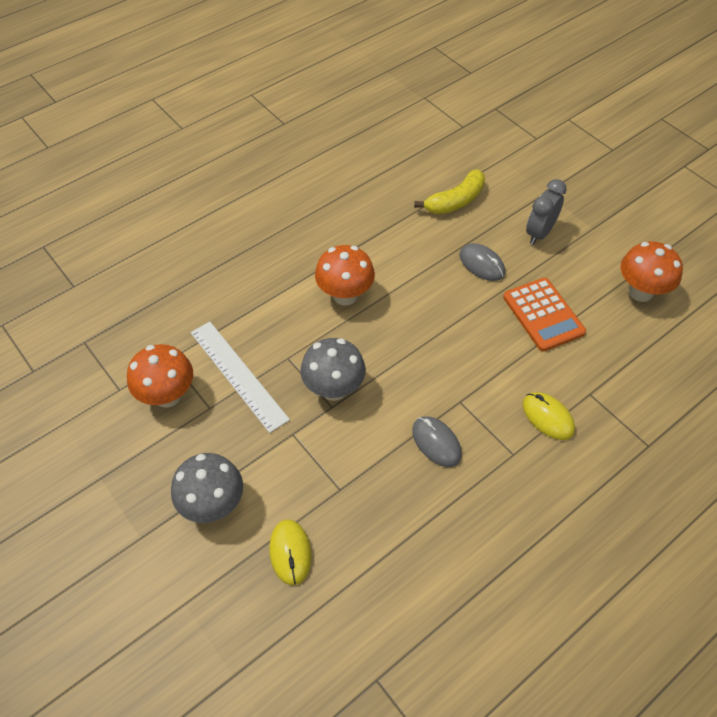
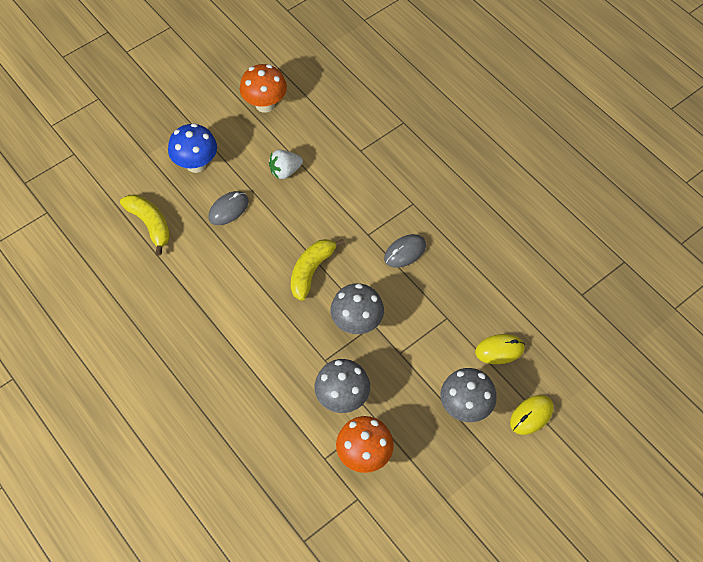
camera: 90 degrees left, 5 degrees up
white ruler [190,321,290,433] -> grey mushroom [315,359,370,413]
orange mushroom [315,245,375,306] -> none
orange calculator [503,278,586,352] -> white strawberry [269,150,303,179]
yellow mouse [523,392,575,440] -> yellow mouse moved to [510,395,554,435]
grey clock [526,179,567,245] -> blue mushroom [168,123,217,173]
none -> yellow banana [291,239,345,301]

